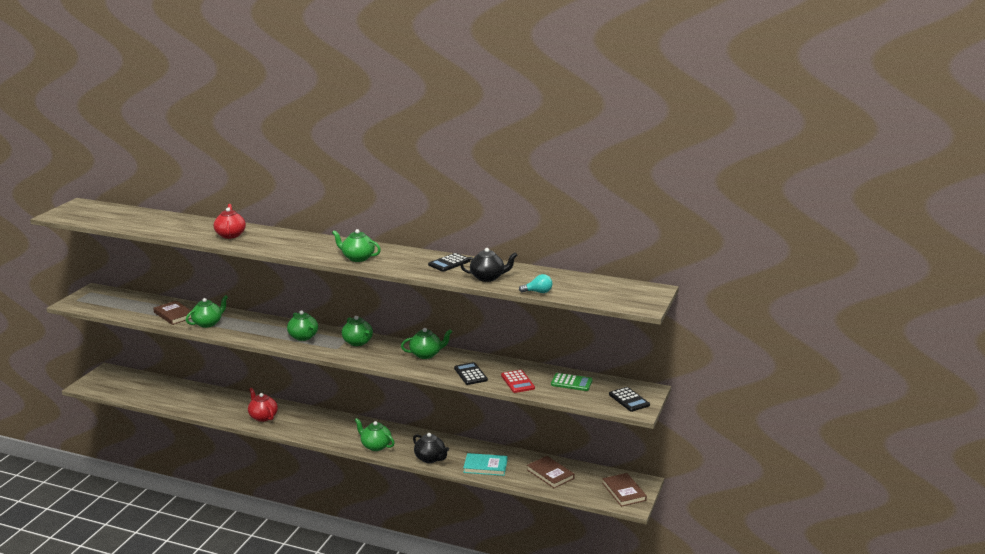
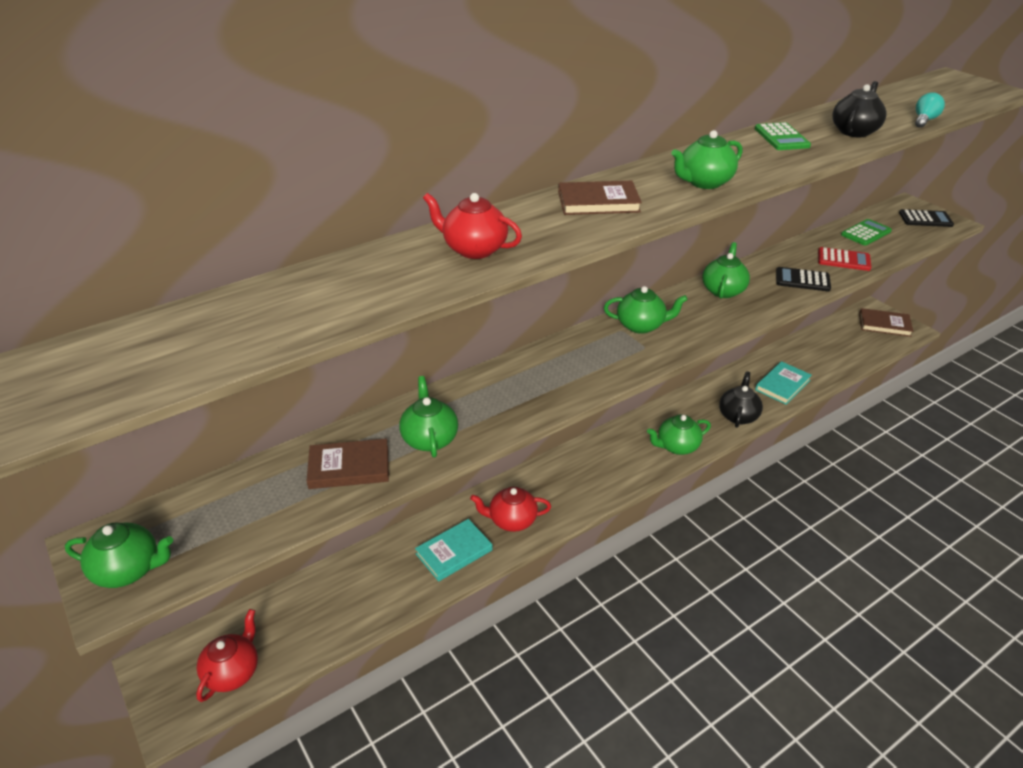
camera: 55 degrees left, 15 degrees up
green teapot [287,311,318,341] -> green teapot moved to [65,522,173,588]
black teapot [413,433,449,463] -> black teapot turned 60 degrees counterclockwise [719,371,763,428]
black calculator [428,253,471,272] -> green calculator [755,122,811,150]
brown book [527,456,575,488] -> brown book moved to [558,181,642,215]
none -> red teapot [196,609,258,702]
none -> turquoise book [415,519,493,581]

